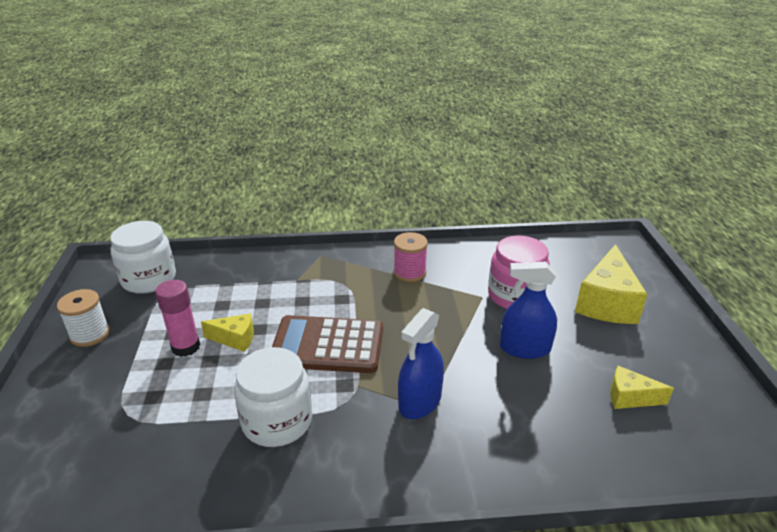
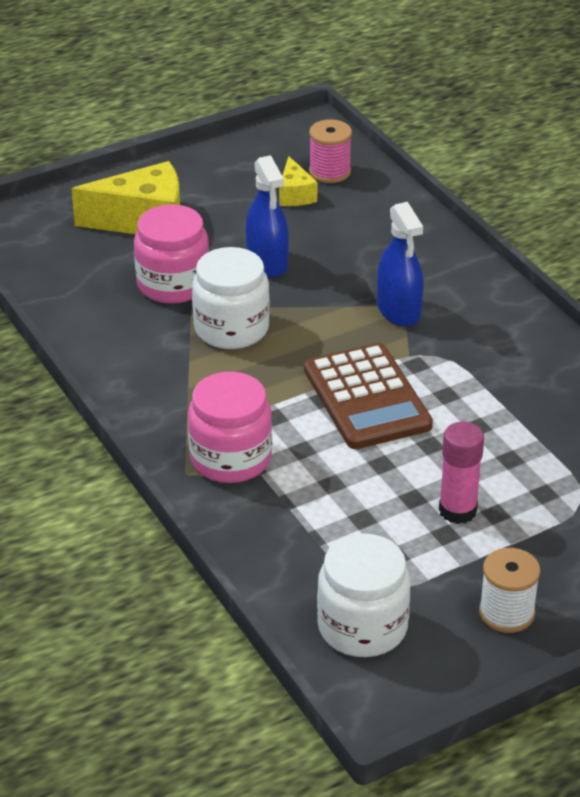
camera: 115 degrees left, 5 degrees up
yellow cheese [201,313,254,352] -> none
white jar [234,347,312,447] -> white jar moved to [192,247,270,349]
pink spool [394,232,428,282] -> pink spool moved to [309,119,352,183]
blue spray bottle [398,308,444,419] -> blue spray bottle turned 60 degrees clockwise [377,202,423,327]
none -> pink jar [188,372,272,483]

